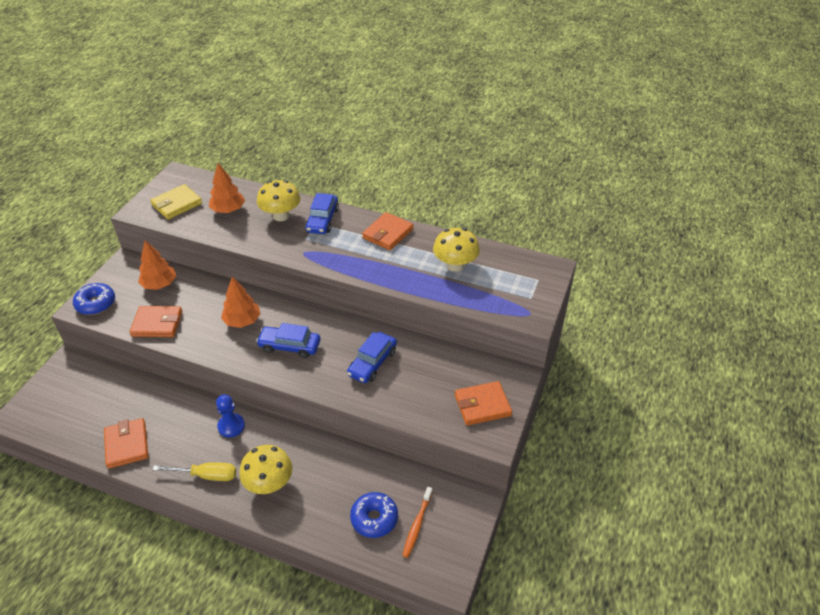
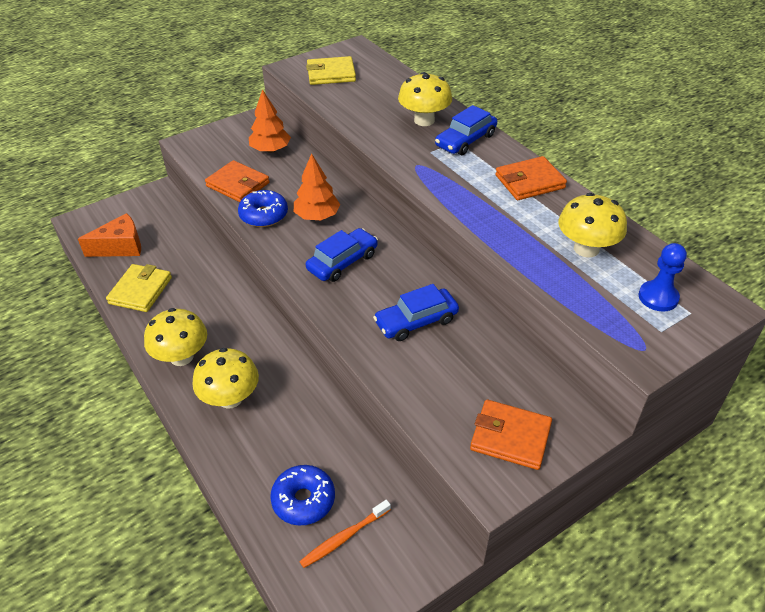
camera: 35 degrees right, 0 degrees up
blue donut [73,283,115,315] -> blue donut moved to [238,190,288,227]
orange wallet [104,418,149,469] -> yellow wallet [106,264,172,312]
yellow screwdriver [152,462,237,481] -> yellow mushroom [144,308,207,366]
orange tree [209,163,245,213] -> none
blue pawn [216,394,245,437] -> blue pawn moved to [639,243,687,312]
blue car [256,323,321,358] -> blue car turned 90 degrees clockwise [306,228,378,282]
none -> orange cheese [78,213,141,257]

